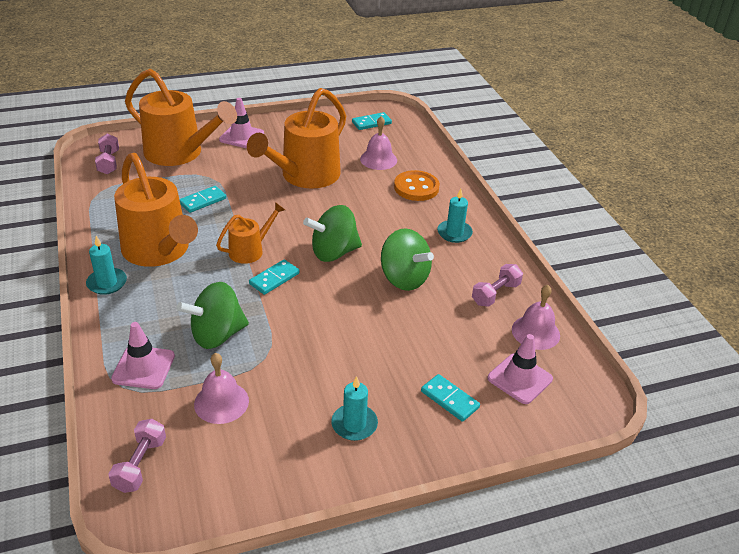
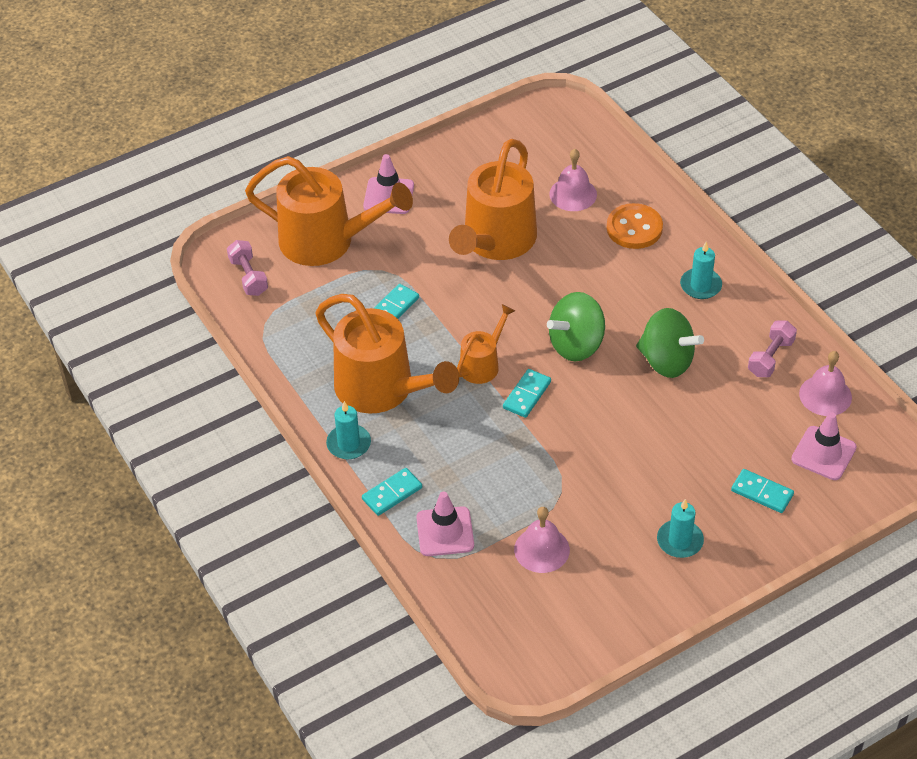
camera: 10 degrees left, 10 degrees up
pink dumbbell [108,419,166,493] -> none
green spinning top [177,282,249,349] -> none
turquoise domino [352,112,392,130] -> turquoise domino moved to [362,468,422,516]

